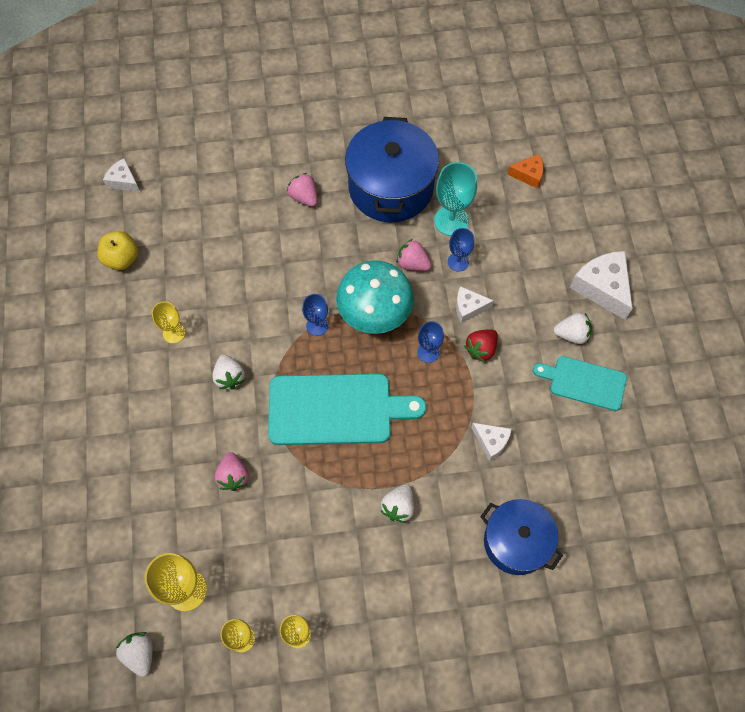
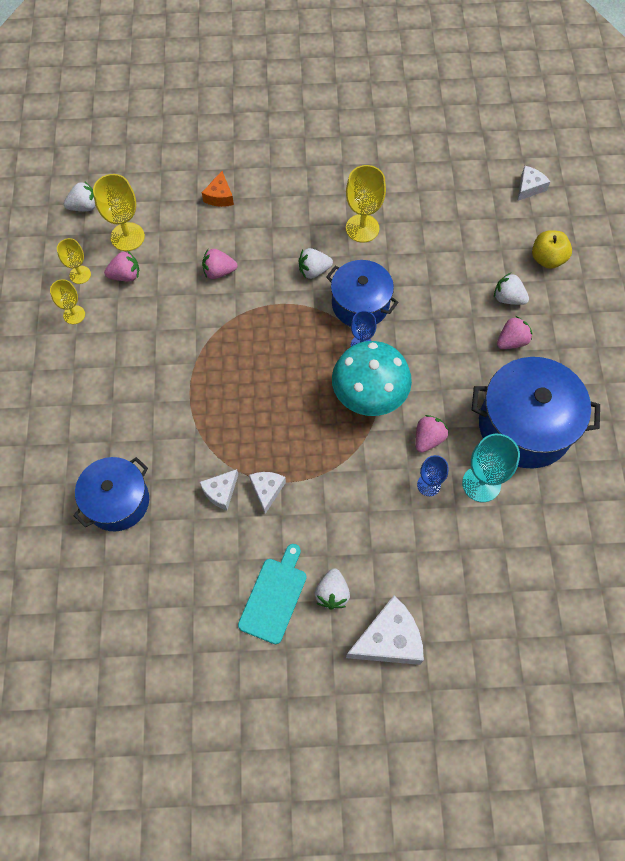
camera: 95 degrees right, 0 degrees up
yellow apple [97,231,138,270] -> yellow apple moved to [532,230,572,269]
yellow goblet [152,301,185,344] -> yellow goblet [346,165,386,243], size x1.63
turquoise cutting board [268,374,426,445] -> none
white strawberry [381,484,414,523] -> white strawberry moved to [494,273,529,305]
blue goblet [417,321,444,363] -> none
white cheese [456,286,494,323] -> white cheese moved to [249,472,286,514]
red strawberry [464,329,498,362] -> none
orange cheese [507,154,543,189] -> orange cheese moved to [202,171,234,207]
none -> pink strawberry [104,251,139,282]
none -> blue pot [326,260,399,327]

